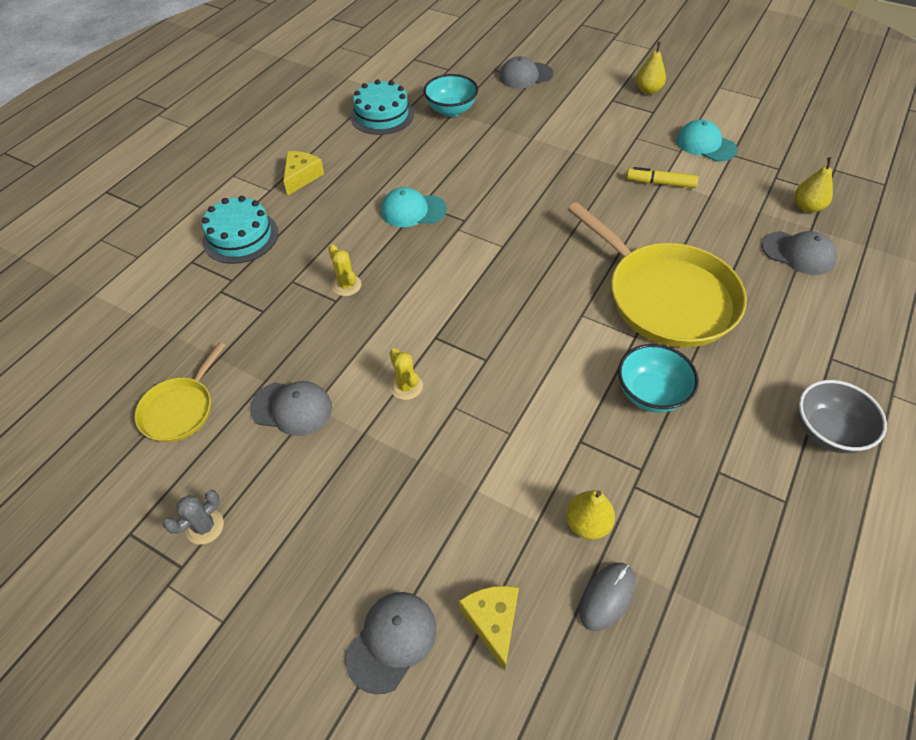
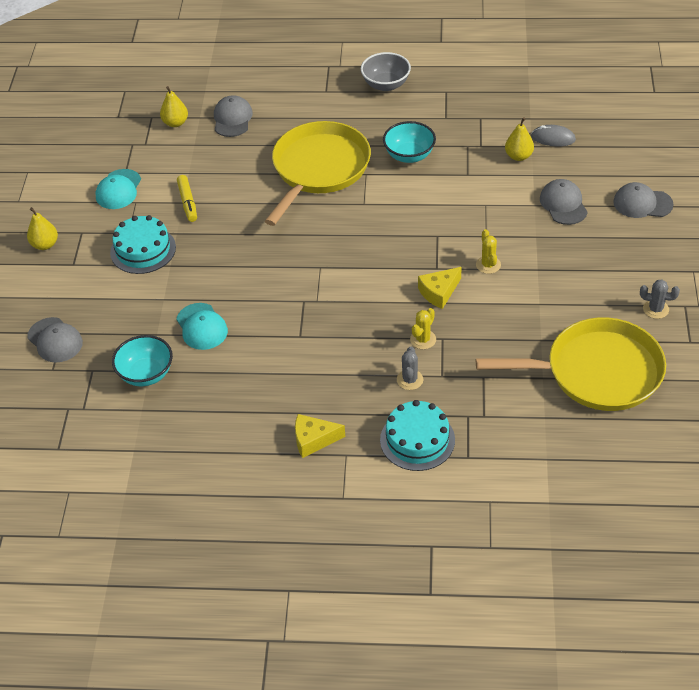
camera: 115 degrees left, 5 degrees down
yellow pan [135,342,225,442] -> yellow pan [476,317,666,411], size x1.95
grey cap [250,381,332,436] -> grey cap moved to [540,179,588,225]
turquoise cake [350,79,414,135] -> turquoise cake moved to [110,215,176,274]
turquoise cap [381,187,447,227] -> turquoise cap moved to [176,303,228,350]
yellow cactus [390,348,423,400] -> yellow cactus turned 45 degrees counterclockwise [476,229,501,274]
yellow cheese [459,586,519,671] -> yellow cheese moved to [418,267,461,309]
none -> grey cactus [397,346,423,390]

